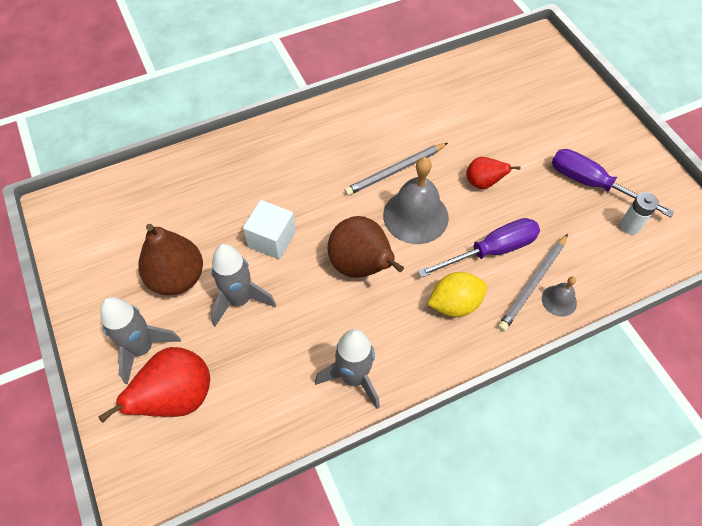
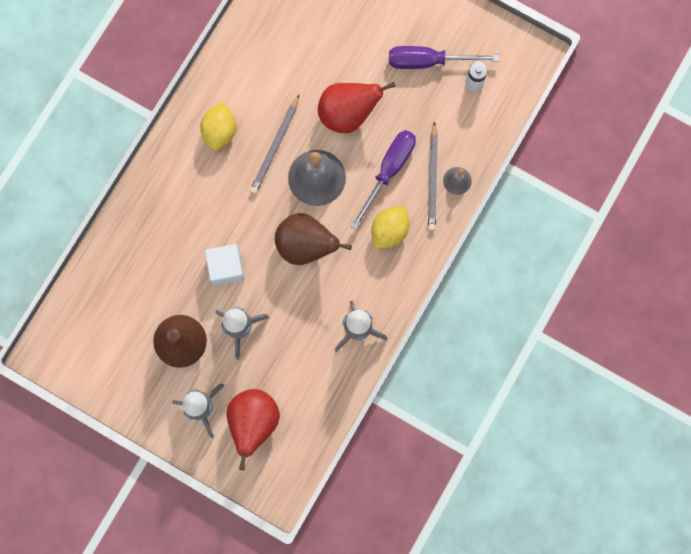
camera: 35 degrees left, 20 degrees up
red pear [466,157,520,189] -> red pear [318,82,395,133], size x1.75
none -> yellow lemon [200,102,236,151]

